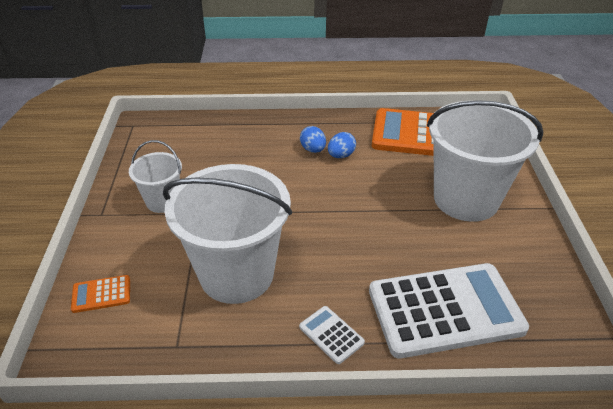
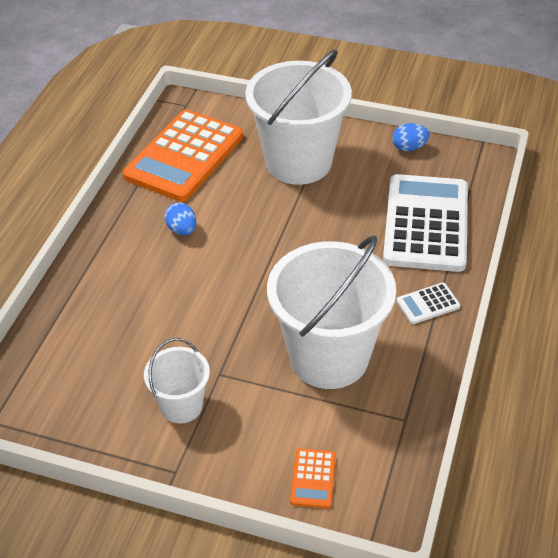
camera: 70 degrees left, 5 degrees up
blue egg [300,126,326,153] -> blue egg moved to [392,123,429,151]

